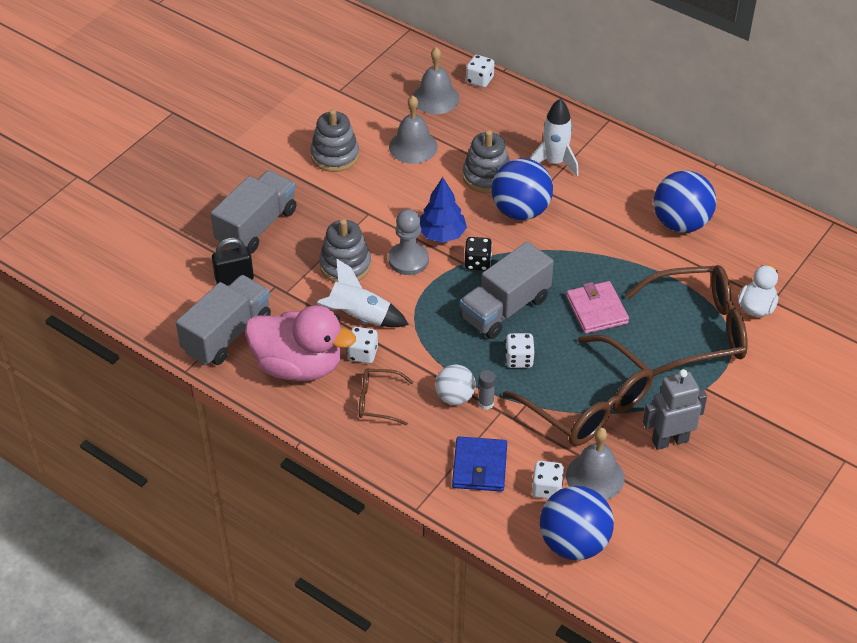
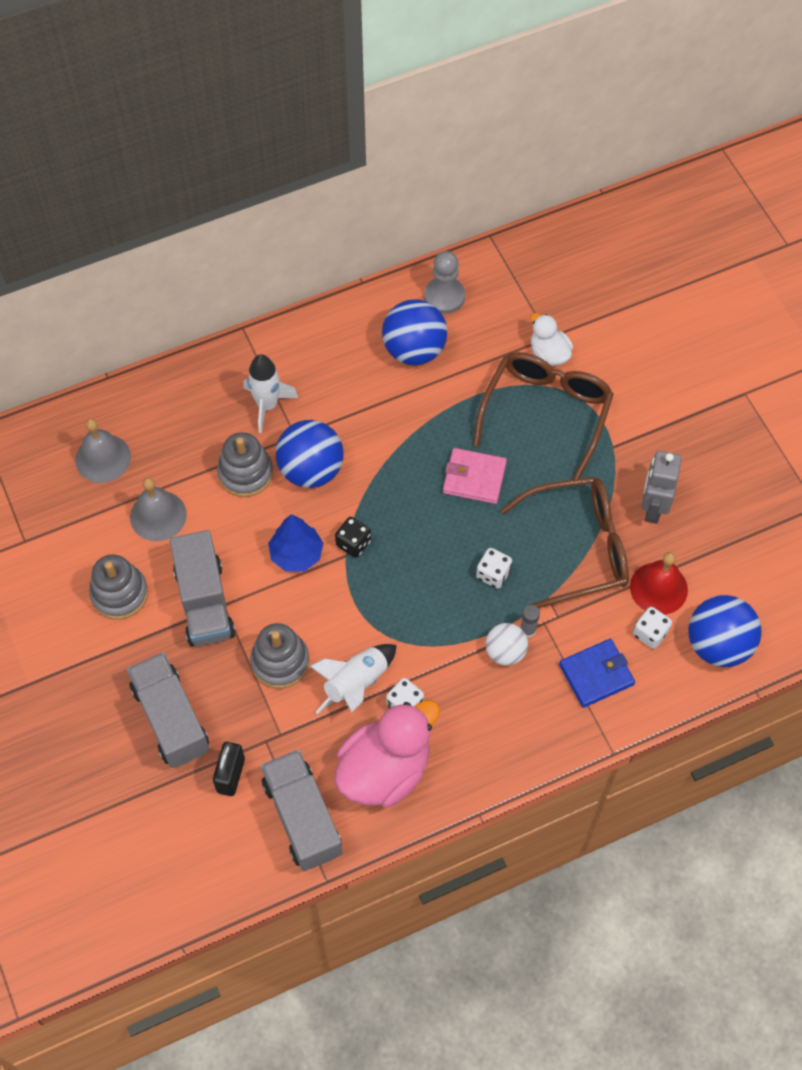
camera: 60 degrees left, 15 degrees up
brown glasses [359,369,413,425] -> none
grey pawn [389,209,429,275] -> grey pawn moved to [424,251,465,314]
blue wallet [452,437,507,492] -> blue wallet turned 60 degrees counterclockwise [559,639,635,708]
grey truck [460,241,554,339] -> grey truck moved to [170,530,235,647]
white dice [466,55,494,88] -> none
grey bell [566,428,624,500] -> red bell [630,552,688,615]

